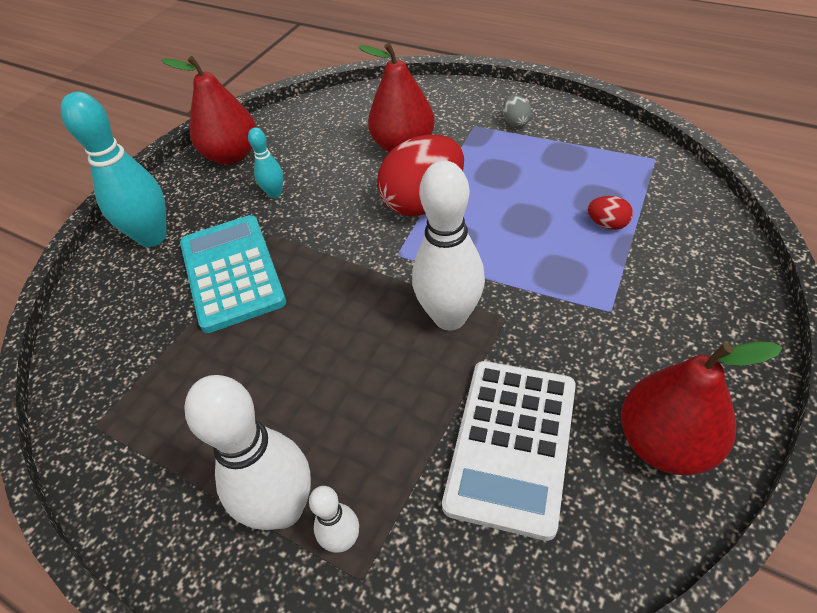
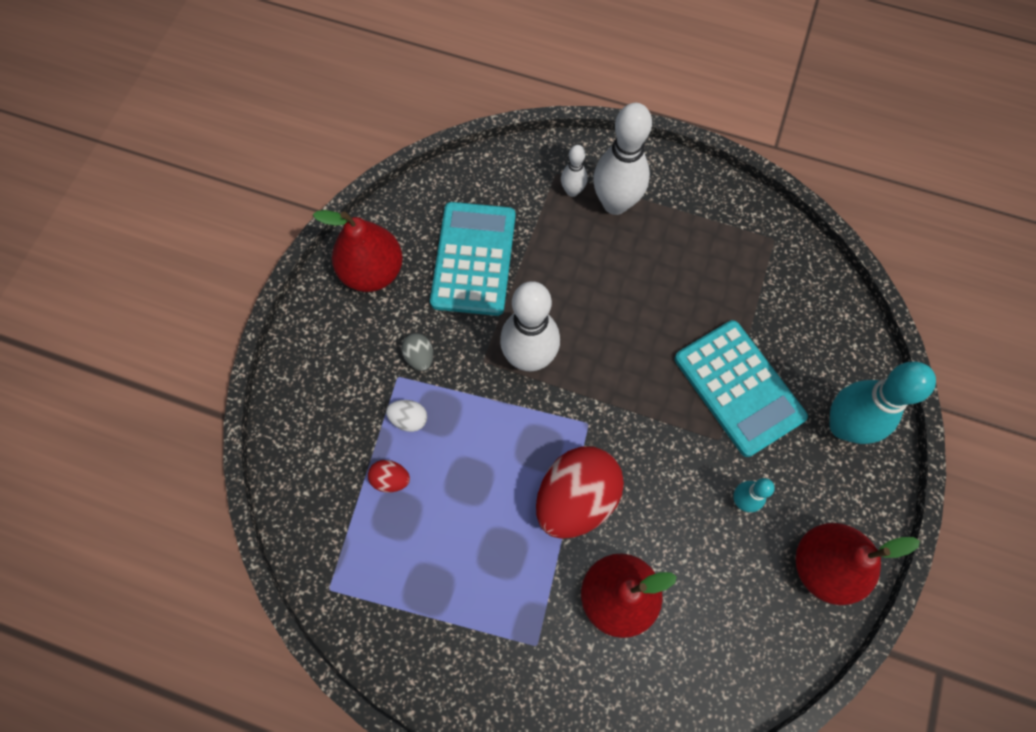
camera: 165 degrees right, 20 degrees up
white calculator [442,361,576,541] -> turquoise calculator [430,202,516,316]
grey egg [503,95,532,127] -> grey egg moved to [401,333,433,371]
none -> white egg [386,400,427,432]

